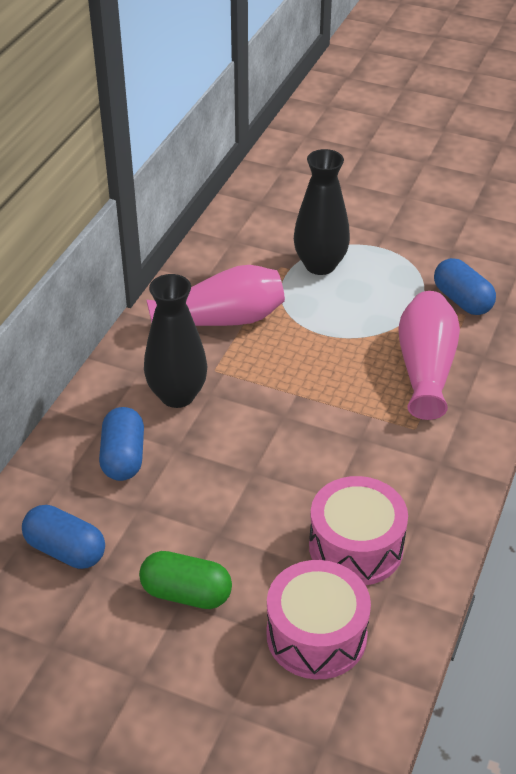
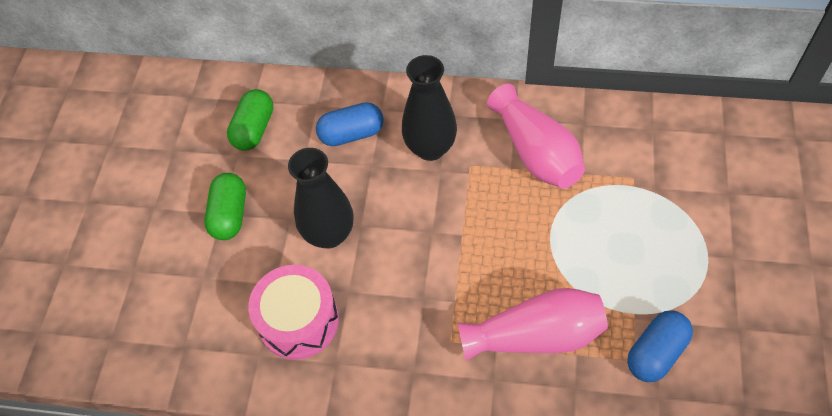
camera: 80 degrees right, 15 degrees up
blue capsule [22,505,105,569] -> green capsule [227,89,273,151]
pink drum [266,560,371,679] -> none
black vase [294,149,350,275] -> black vase moved to [288,148,354,248]

